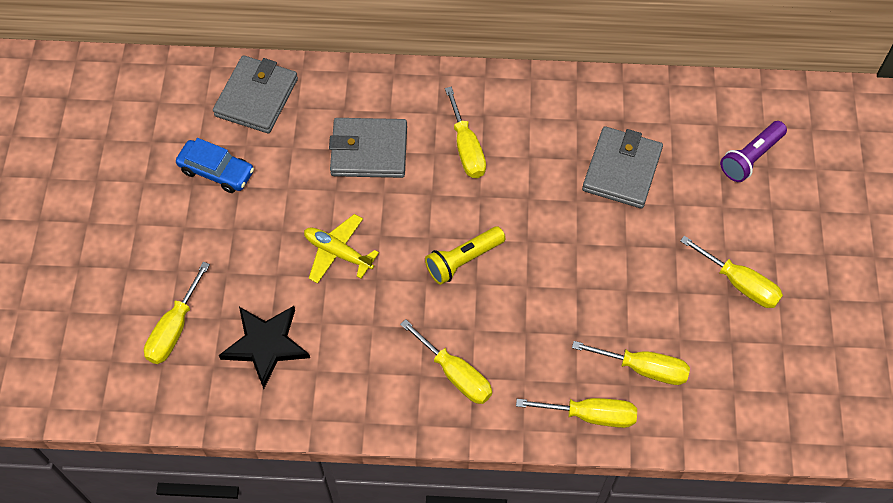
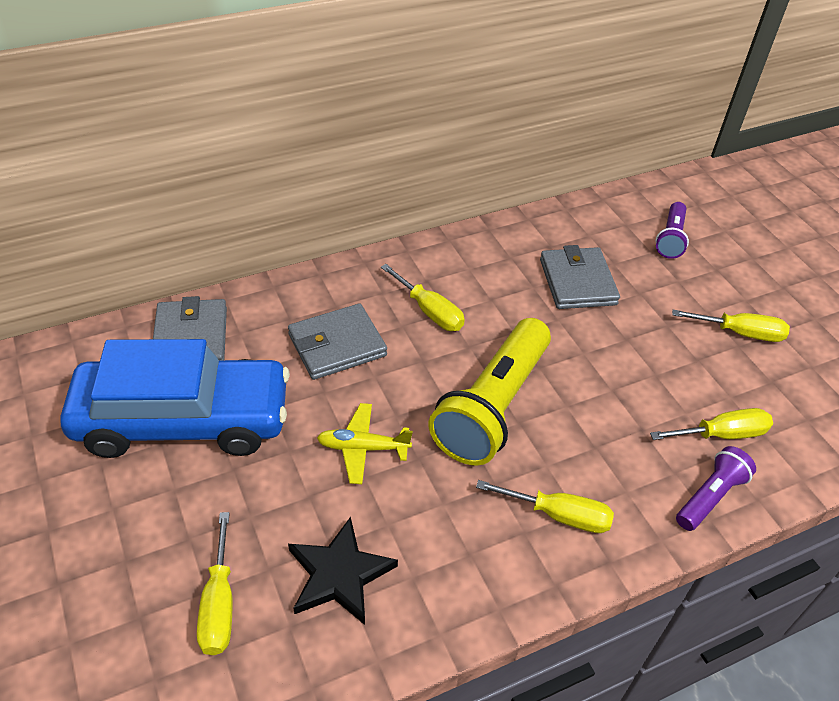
camera: 30 degrees left, 15 degrees down
blue car [176,138,254,193] -> blue car [60,339,290,458], size x2.33
yellow flashlight [425,227,505,285] -> yellow flashlight [429,318,551,465], size x1.96
yellow screwdriver [516,398,637,428] -> purple flashlight [676,446,756,531]

